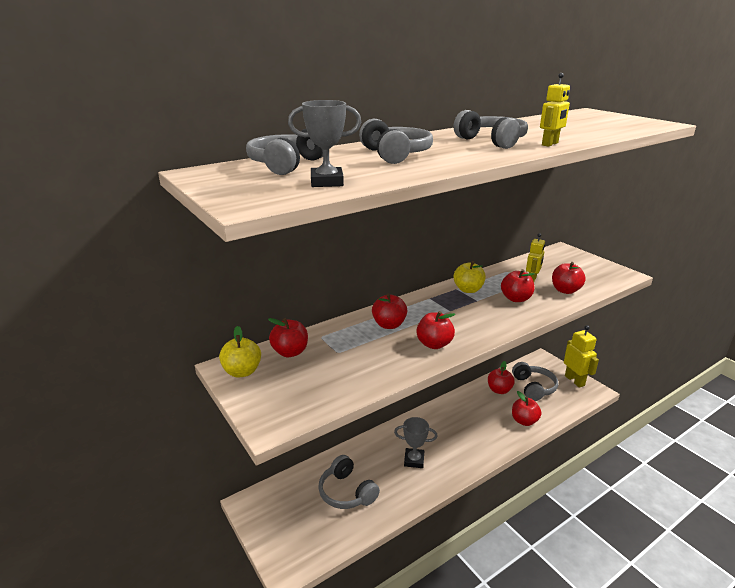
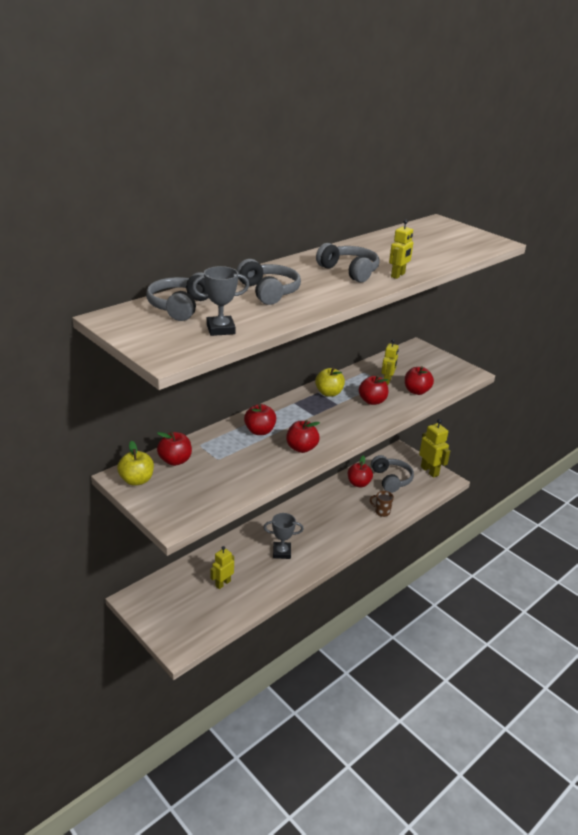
camera: 10 degrees left, 5 degrees up
grey headphones [318,455,380,509] -> yellow robot [210,546,234,589]
red apple [512,391,541,426] -> brown mug [370,491,394,517]

